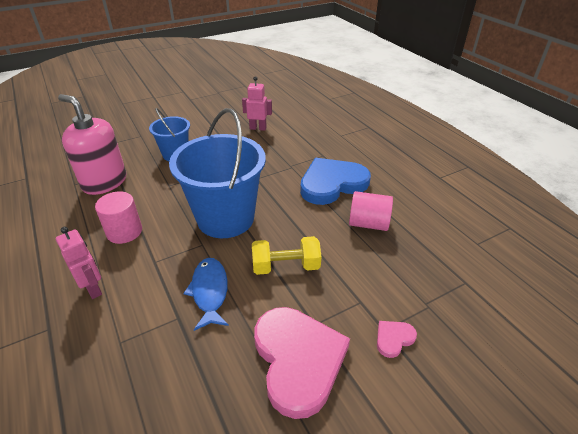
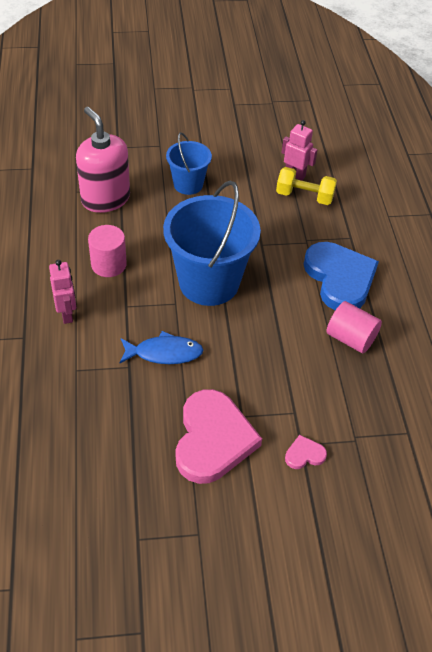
camera: 20 degrees right, 10 degrees up
blue fish [183,258,229,331] -> blue fish turned 75 degrees clockwise [119,331,203,364]
yellow dumbbell [252,236,321,275] -> yellow dumbbell moved to [276,167,337,205]
blue heart [300,158,371,205] -> blue heart turned 75 degrees clockwise [304,242,379,310]

